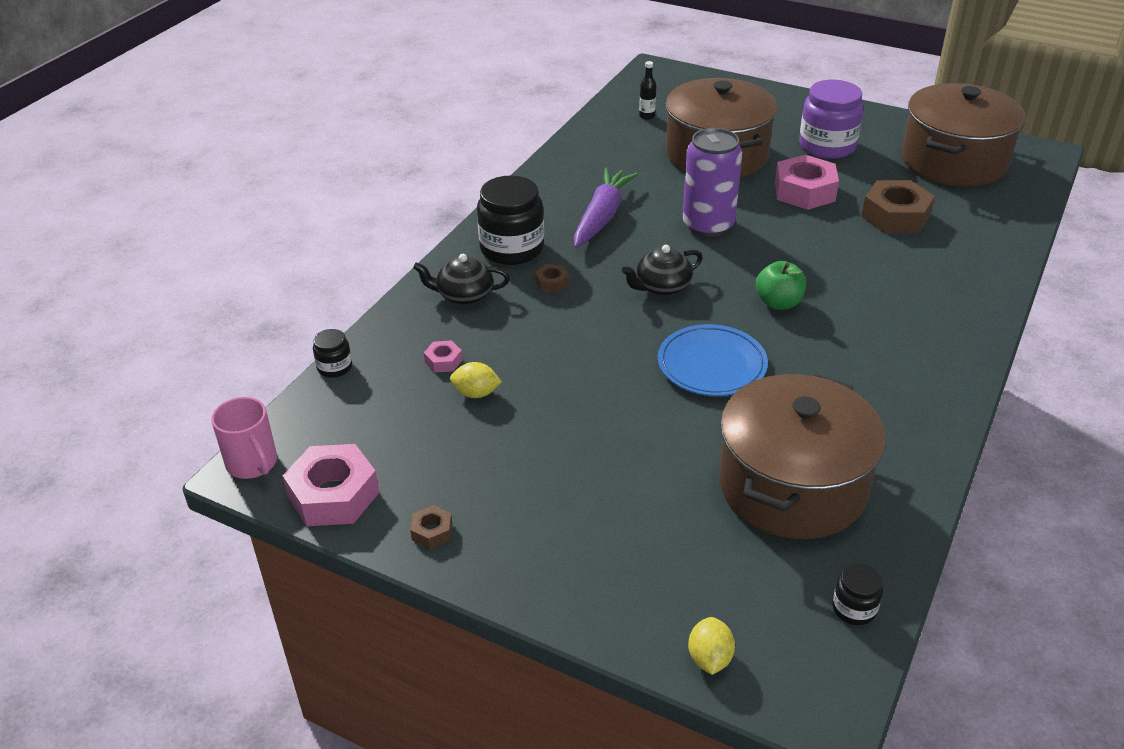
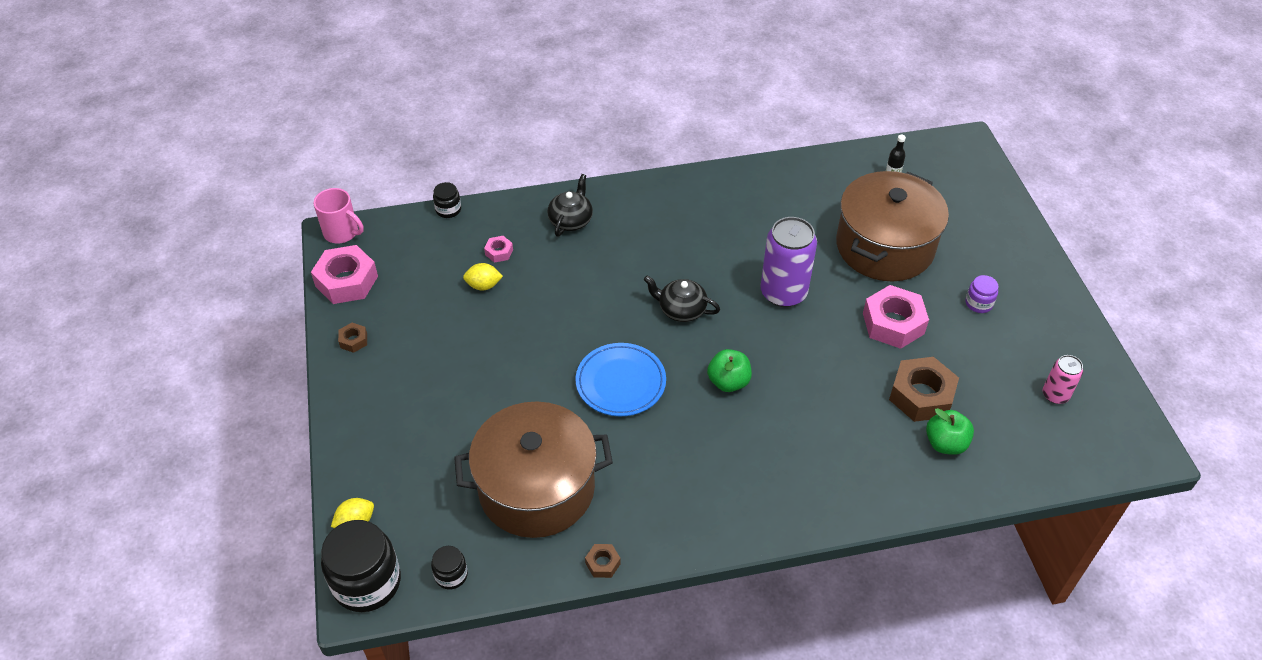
camera: 50 degrees right, 10 degrees up
pink mug [211,397,277,479] -> pink mug turned 75 degrees counterclockwise [314,188,364,244]
black teapot [413,254,510,305] -> black teapot turned 60 degrees clockwise [547,174,593,237]
yellow lemon [450,362,502,398] -> yellow lemon turned 60 degrees counterclockwise [463,263,503,291]
black jar [477,175,544,265] -> black jar moved to [321,520,401,612]
brown nut [535,264,569,293] -> brown nut moved to [585,544,621,578]
purple carrot [574,168,638,248] -> none
purple jar [799,80,863,159] -> purple jar [965,275,999,313], size x0.48
brown pot [902,83,1025,187] -> pink can [1043,355,1083,404]
none -> green apple [926,408,974,455]

